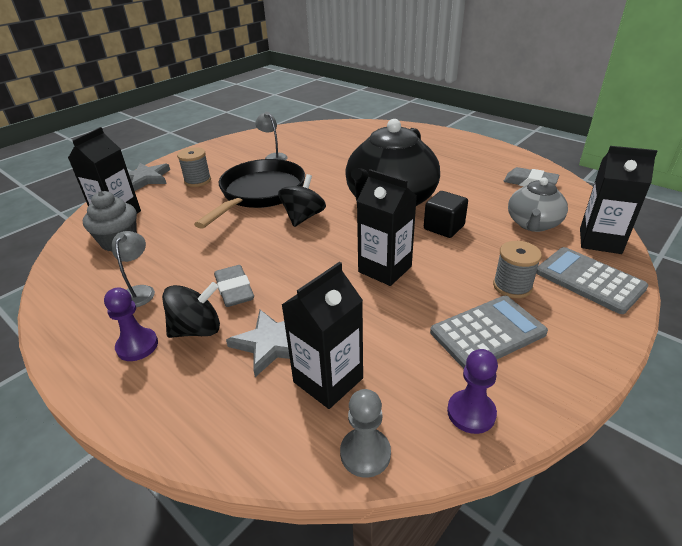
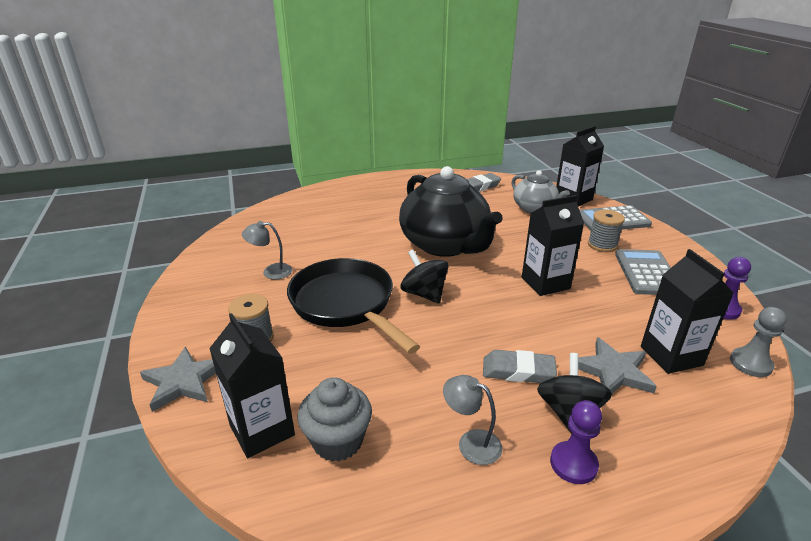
camera: 60 degrees left, 5 degrees down
black cube [424,191,468,238] -> none

